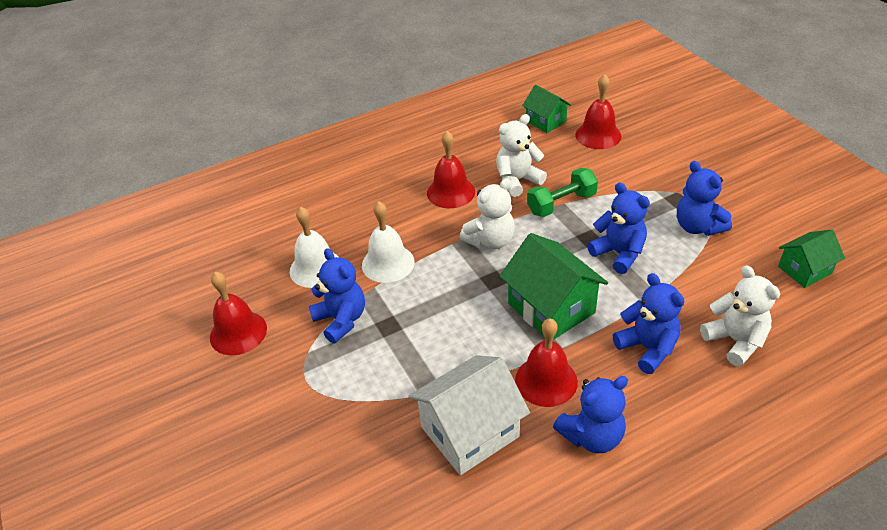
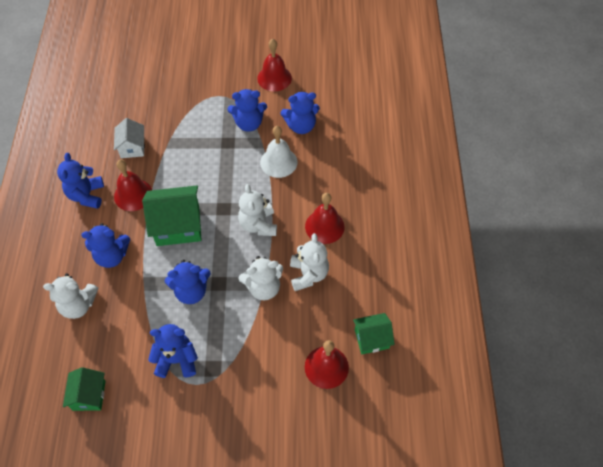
camera: 115 degrees right, 15 degrees up
white bell [290,207,339,288] -> blue teddy bear [280,92,320,134]
white house [409,355,530,475] -> white house [114,118,145,158], size x0.60
green dumbbell [527,168,598,217] -> white teddy bear [239,256,283,300]

